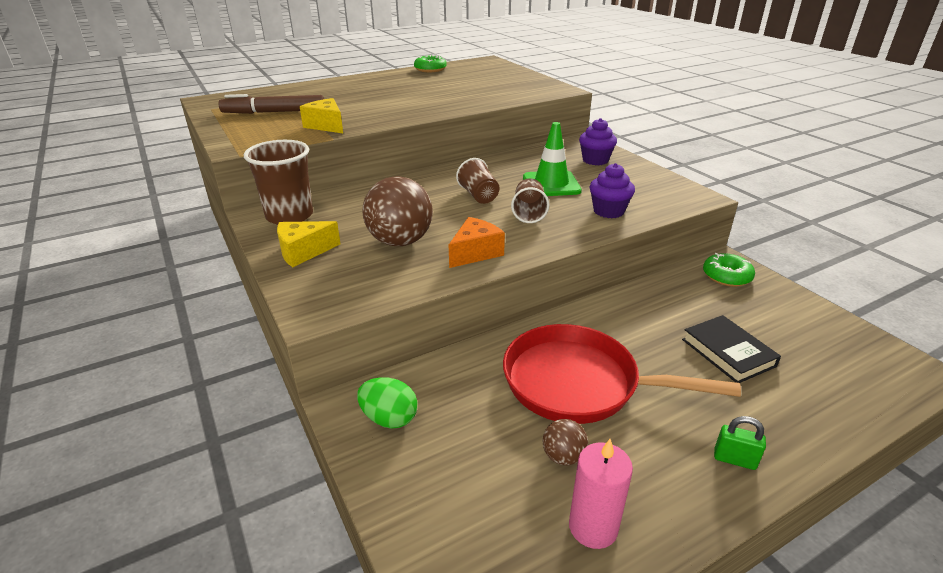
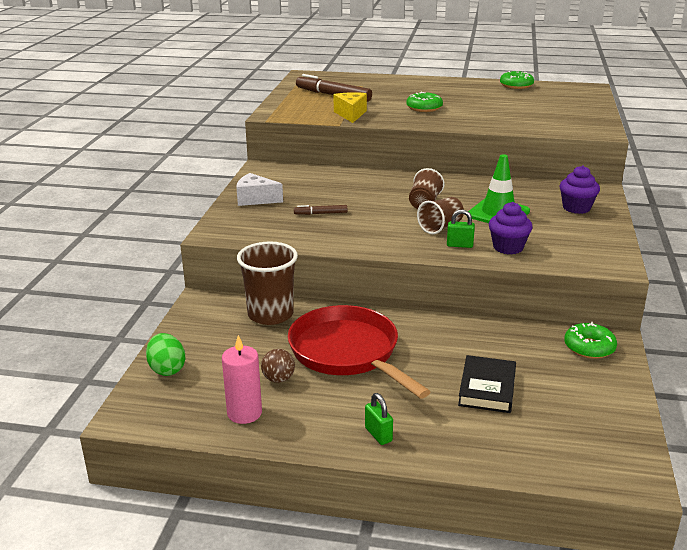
camera: 40 degrees right, 5 degrees down
brown cup [244,140,313,225] -> brown cup moved to [237,241,298,325]
yellow cheese [277,221,341,267] -> white cheese [236,173,283,206]
green egg [357,378,417,429] -> green egg moved to [146,333,186,376]
brown ball [363,176,433,246] -> brown marker [294,205,348,215]
orange cheese [449,217,505,268] -> none
none -> green donut [407,92,443,112]
none -> green padlock [447,209,475,248]

